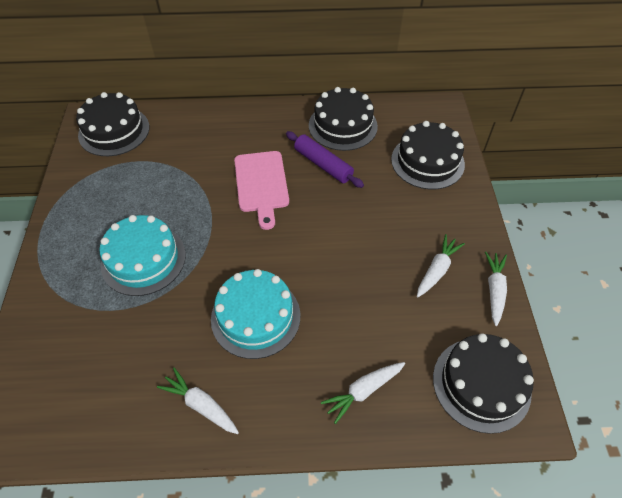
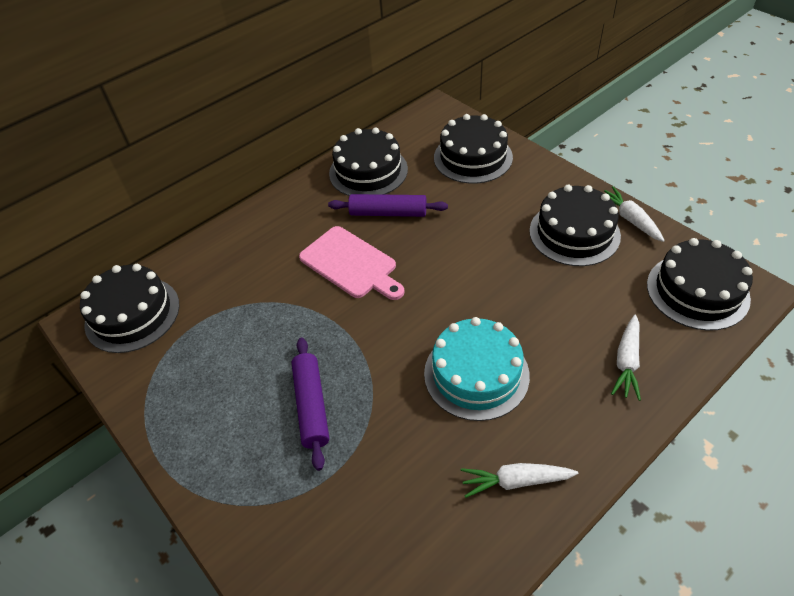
camera: 35 degrees left, 5 degrees down
turquoise cake [100,215,186,296] -> purple rolling pin [291,338,329,471]
white carrot [417,234,465,297] -> black cake [529,184,621,266]

